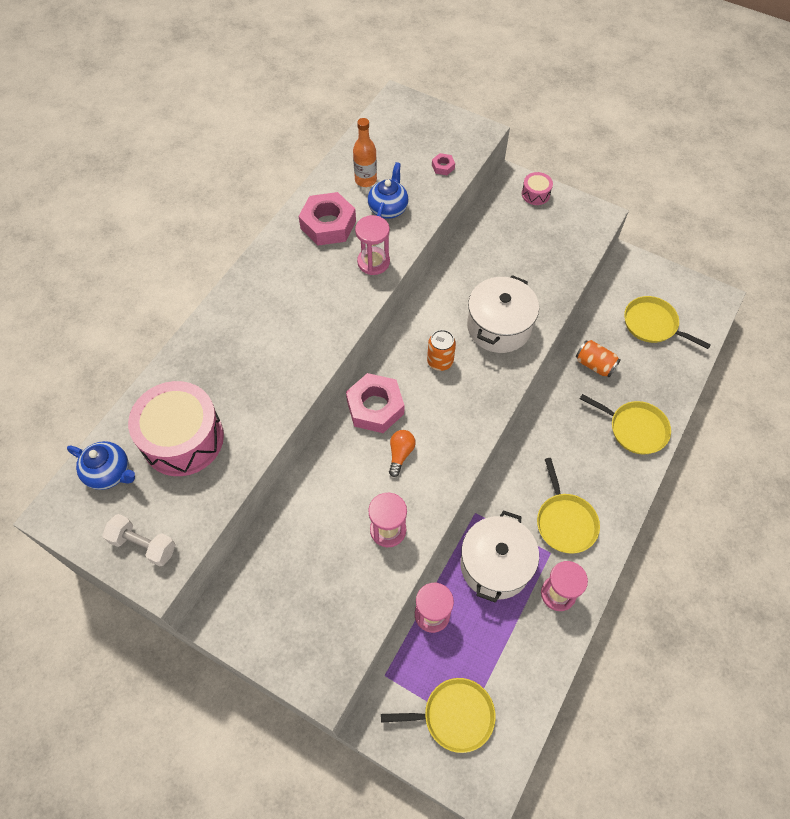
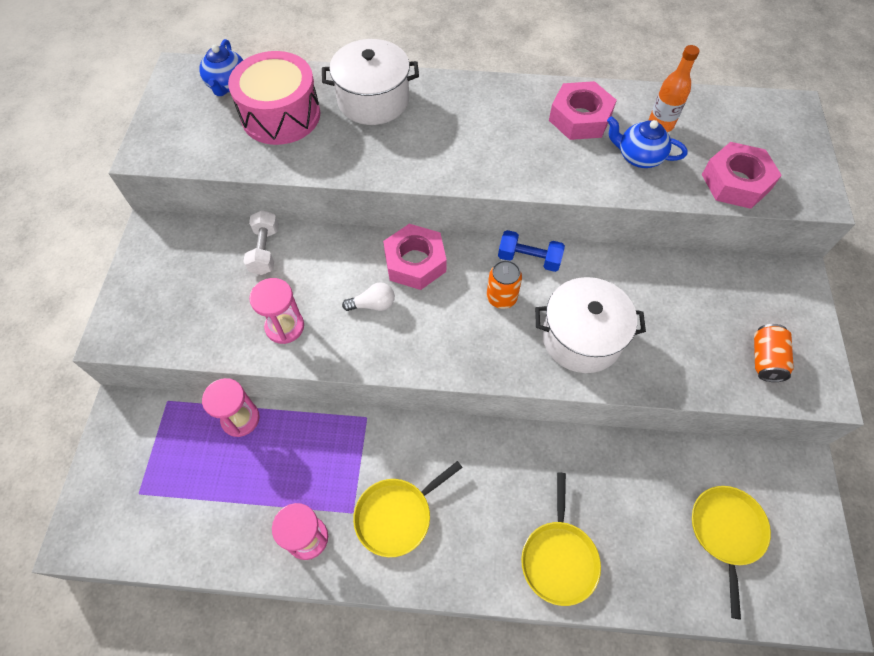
camera: 65 degrees right, 0 degrees up
white dumbbell [102,514,175,566] -> white dumbbell moved to [243,210,279,275]
pink hourglass [355,215,390,275] -> none
blue teapot [368,162,409,219] -> blue teapot turned 150 degrees counterclockwise [607,116,688,168]
yellow pan [381,678,496,753] -> none
orange light bulb [389,430,416,477] -> white light bulb [342,282,395,311]
pink nut [432,153,455,175] -> pink nut [702,142,782,209], size x2.27
white pot [461,510,539,603] -> white pot moved to [322,39,419,125]
pink drum [522,172,553,205] -> none
orange can [576,340,621,377] -> orange can moved to [754,324,794,382]
none -> blue dumbbell [498,230,565,272]

